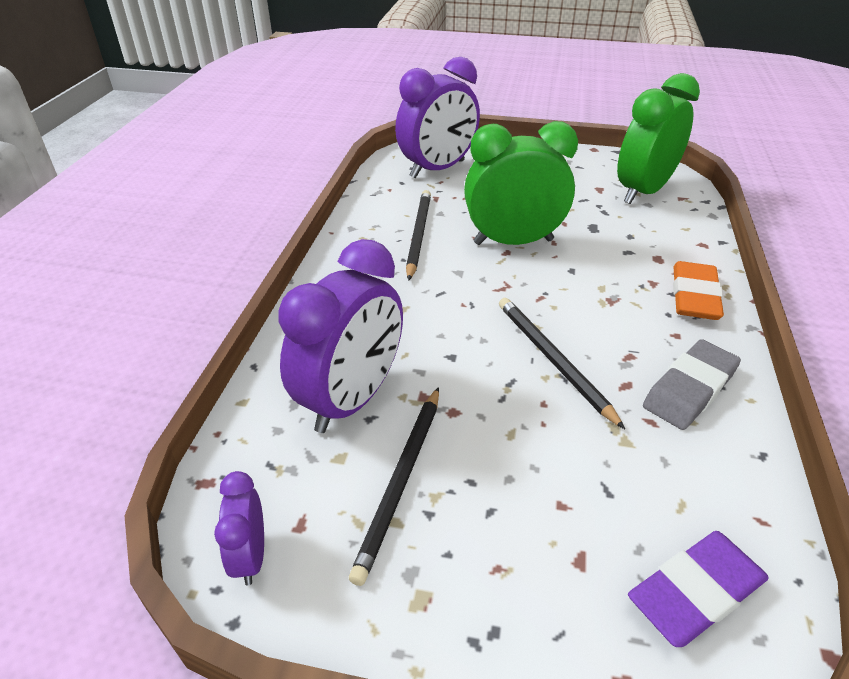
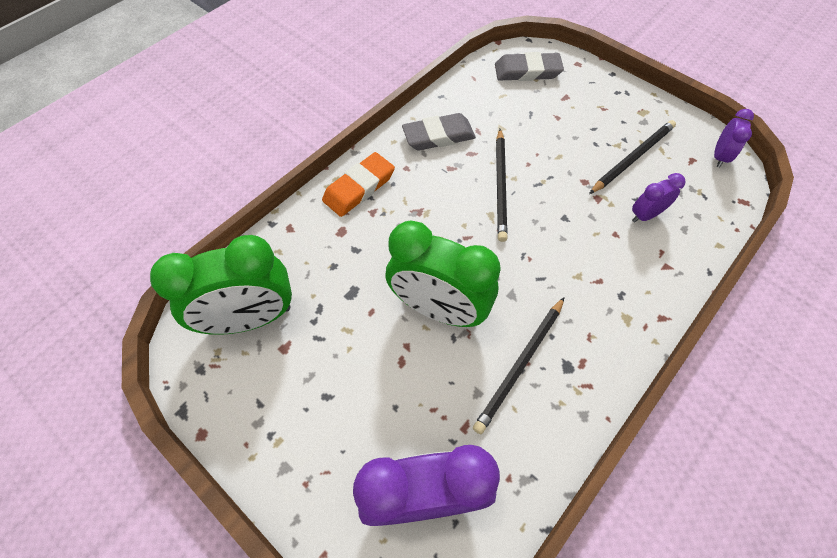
camera: 150 degrees left, 20 degrees up
purple clock [278,239,403,433] -> purple clock [632,173,686,223], size x0.48
purple eraser [628,531,769,647] -> grey eraser [495,52,564,81]

